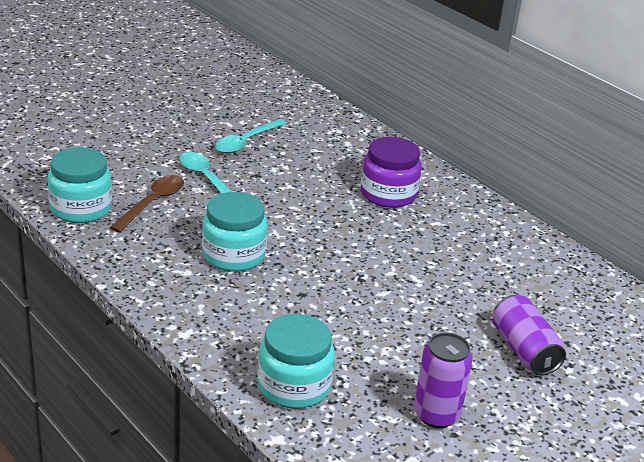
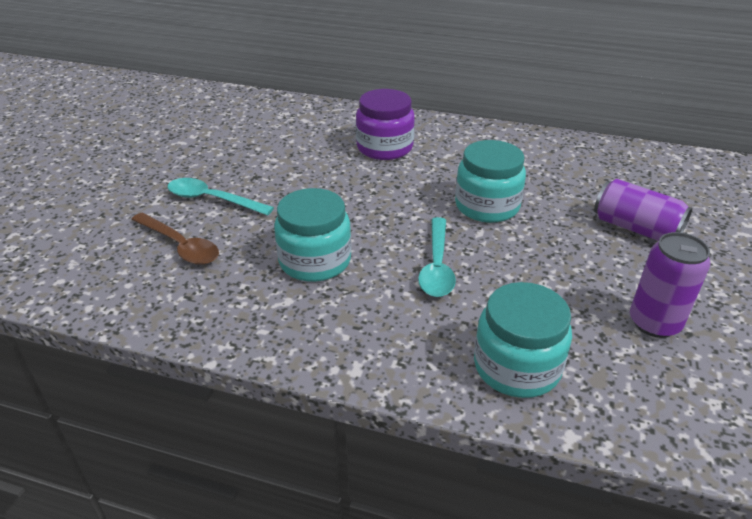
camera: 30 degrees left, 5 degrees up
turquoise jar [48,147,112,223] -> turquoise jar moved to [455,140,526,223]
brown spoon [110,175,184,233] -> brown spoon turned 135 degrees clockwise [131,213,219,265]
turquoise spoon [215,119,287,154] -> turquoise spoon moved to [418,217,456,297]

